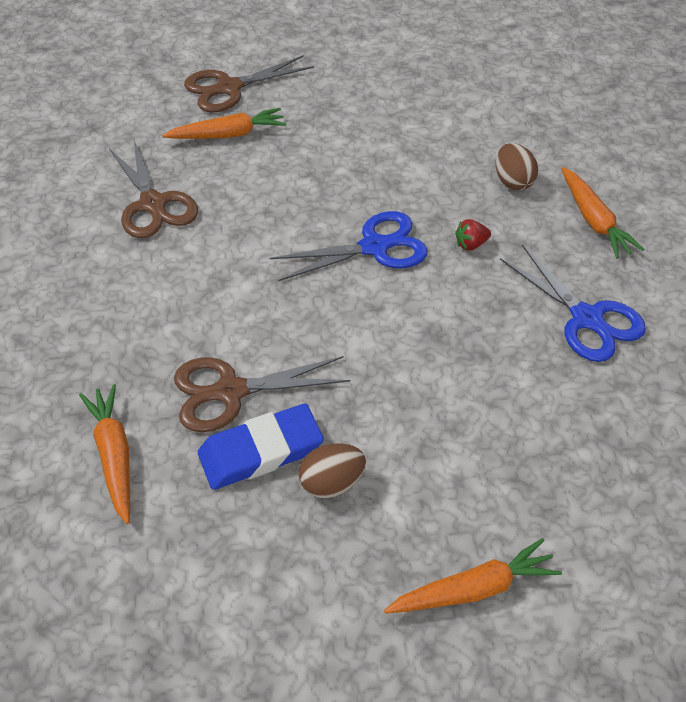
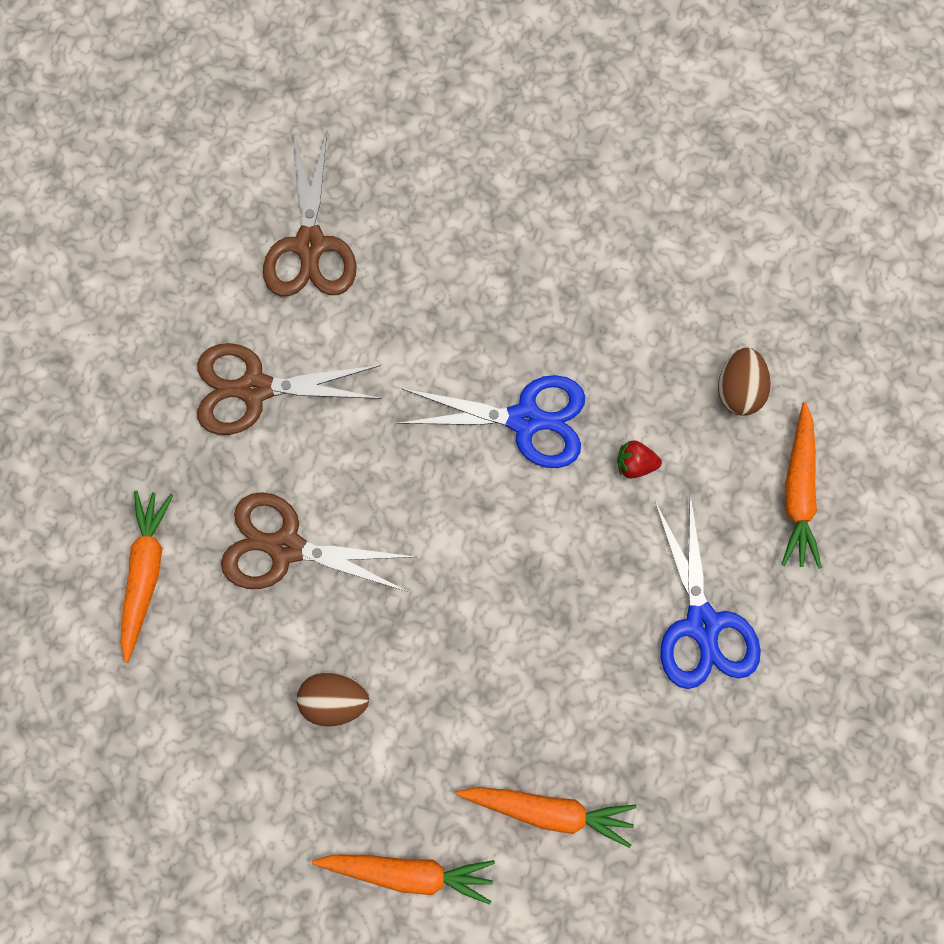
camera: 25 degrees right, 25 degrees up
orange carrot [162,108,286,139] -> orange carrot moved to [456,787,637,848]
brown scissors [184,55,314,112] -> brown scissors moved to [197,343,382,435]
blue eraser [198,404,324,490] -> none

